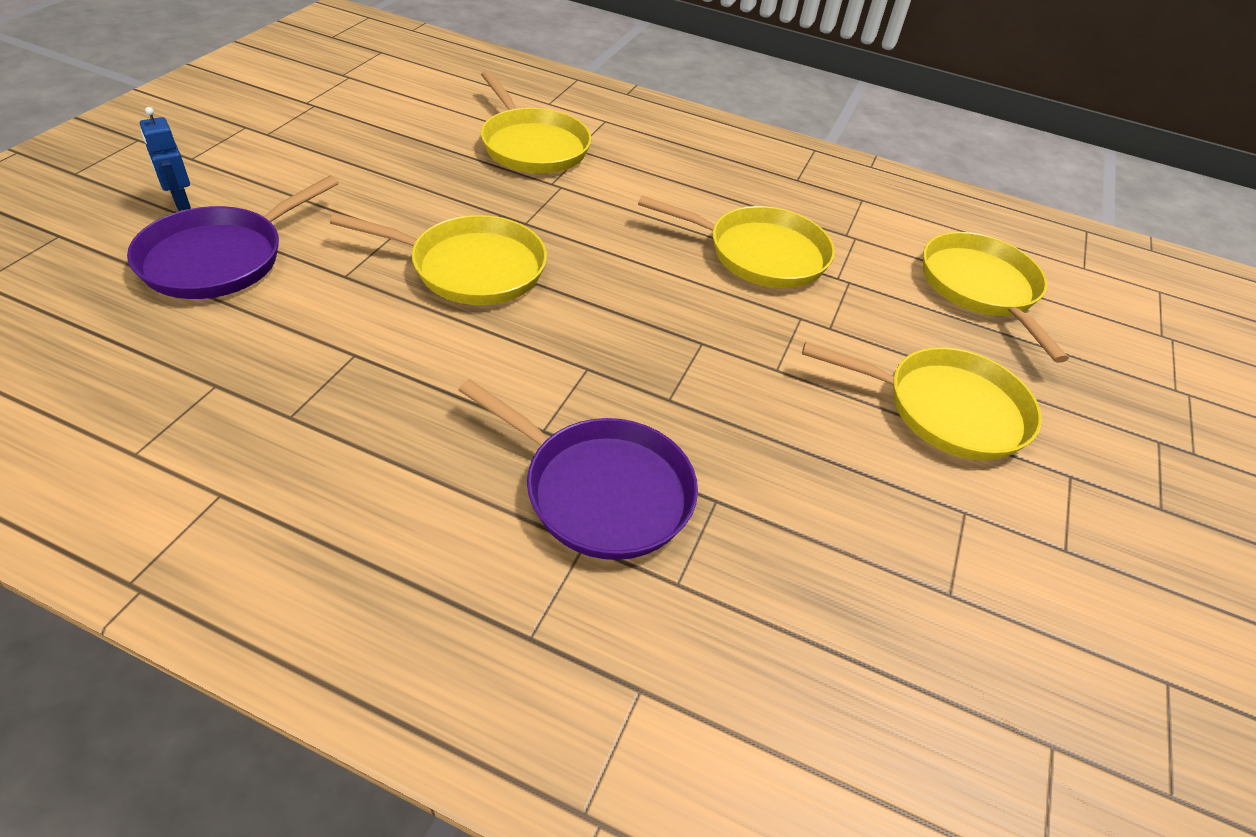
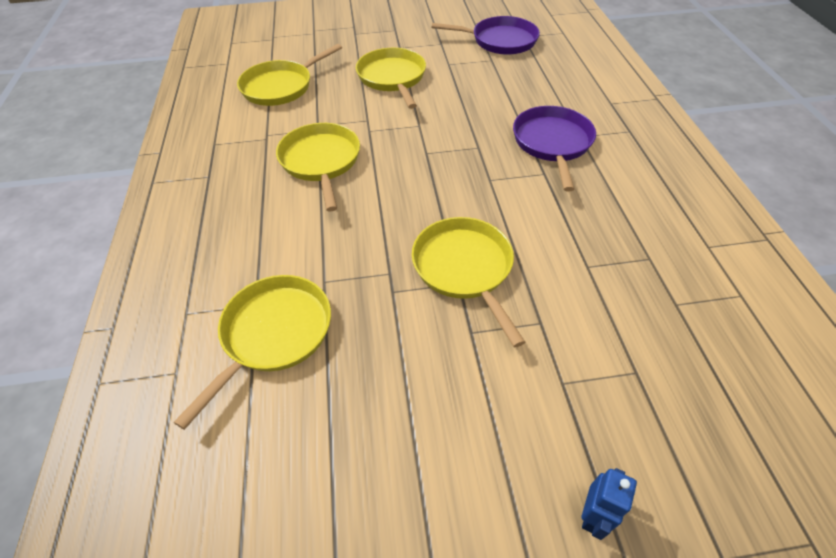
camera: 115 degrees left, 5 degrees up
purple pan [127,175,339,299] -> purple pan moved to [432,16,540,55]

